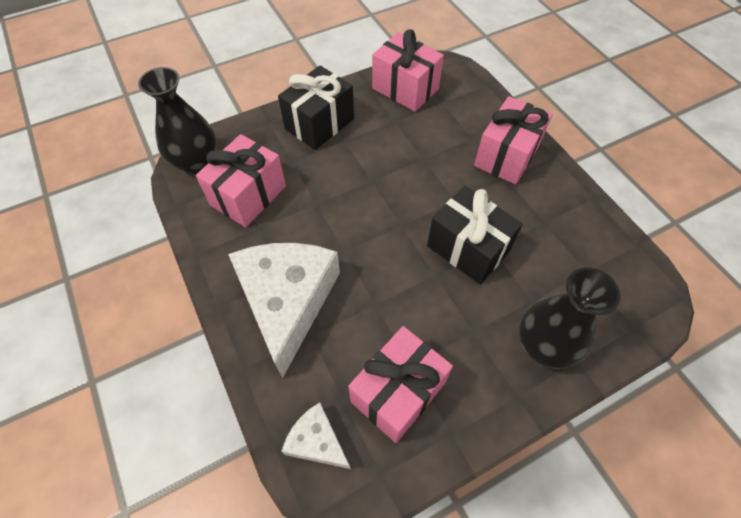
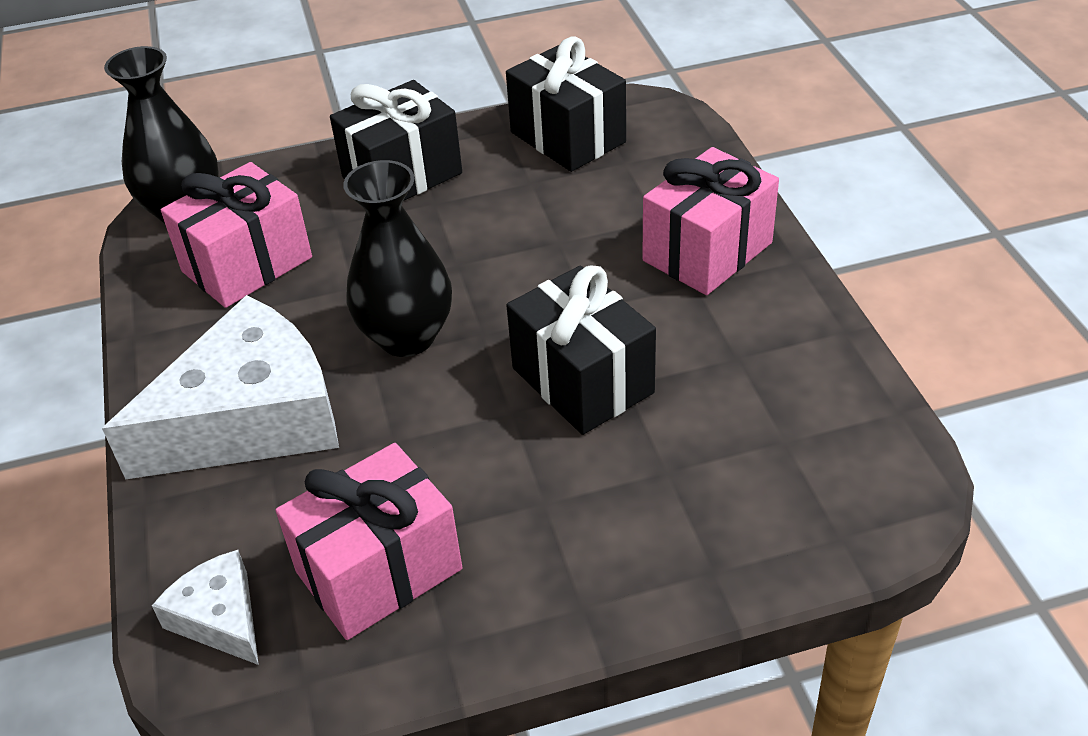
camera: 15 degrees right, 15 degrees down
white cheese [228,243,340,378] -> white cheese turned 45 degrees clockwise [102,295,339,480]
pink gift [372,29,444,112] -> black gift [506,36,626,172]
black vase [519,267,621,369] -> black vase moved to [343,160,452,357]

